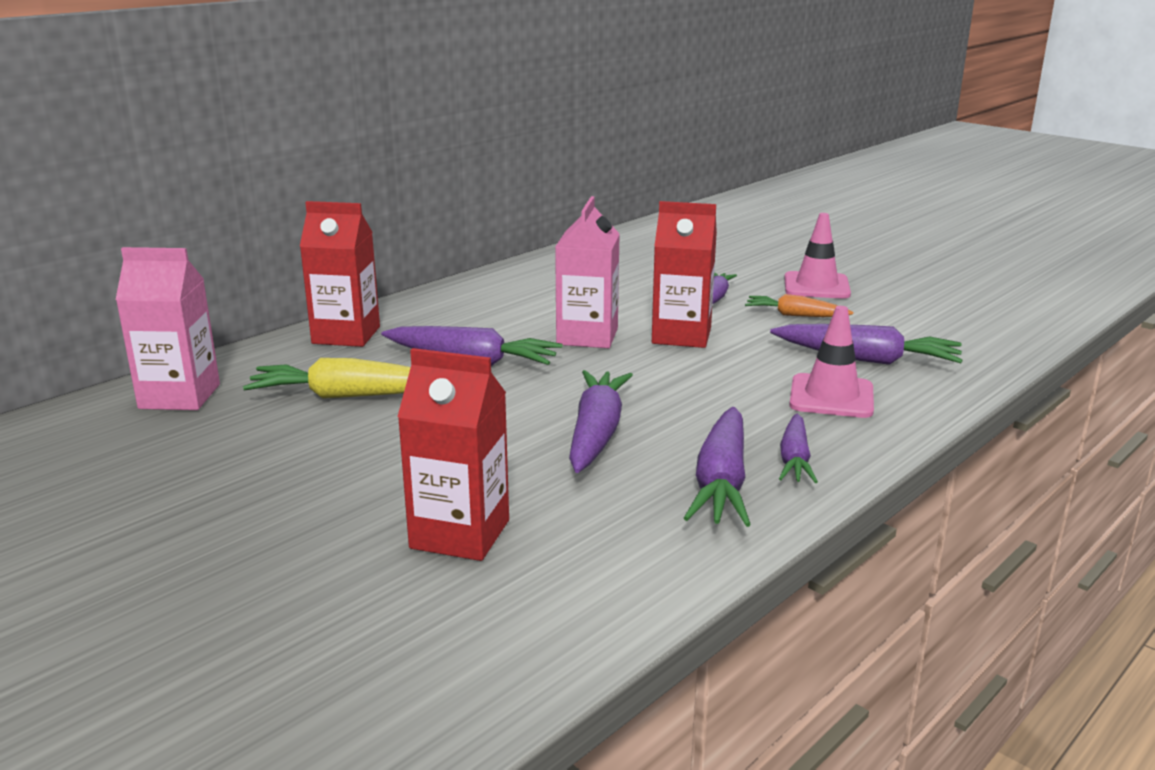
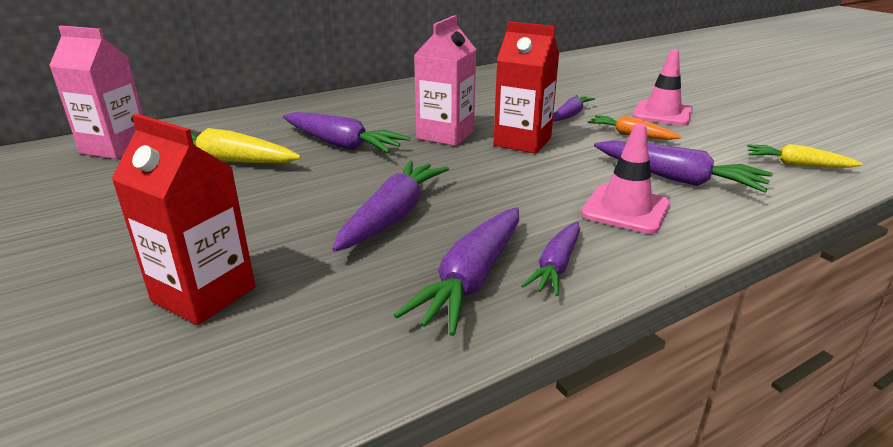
camera: 15 degrees right, 5 degrees up
red carton [300,201,380,347] -> none
none -> yellow carrot [747,144,863,168]

